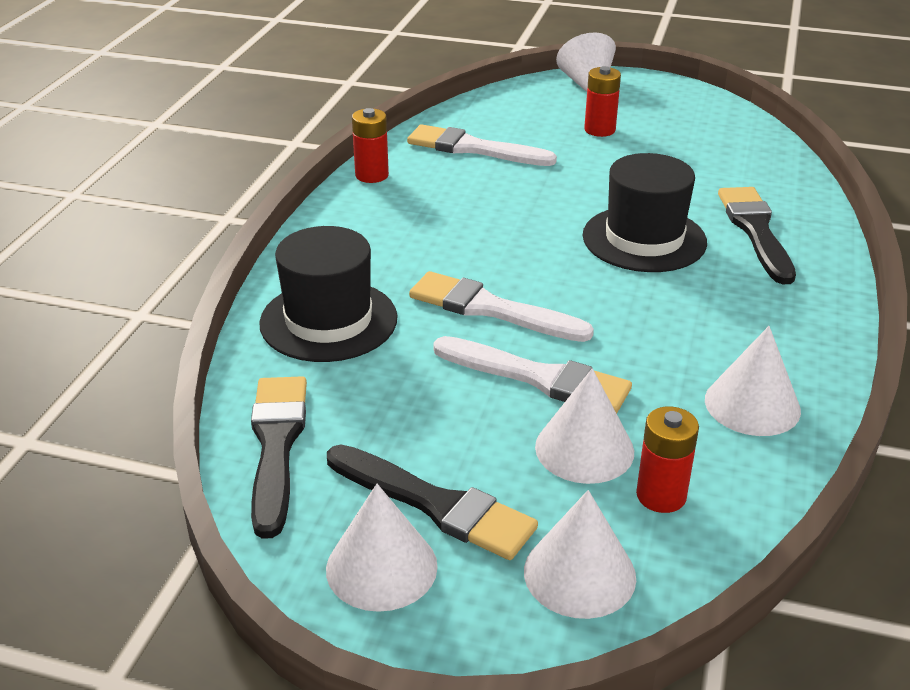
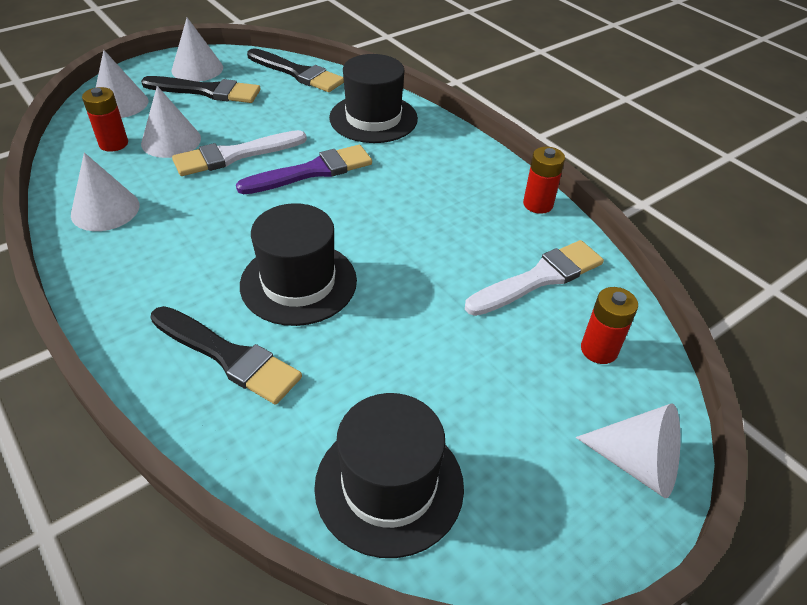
camera: 125 degrees right, 10 degrees up
black brush [327,444,538,560] -> black brush turned 150 degrees counterclockwise [141,76,260,103]
white brush [409,271,594,342] -> purple brush [236,145,372,194]
red battery [584,66,621,137] -> red battery moved to [581,287,638,364]
none -> black hat [314,393,464,558]

